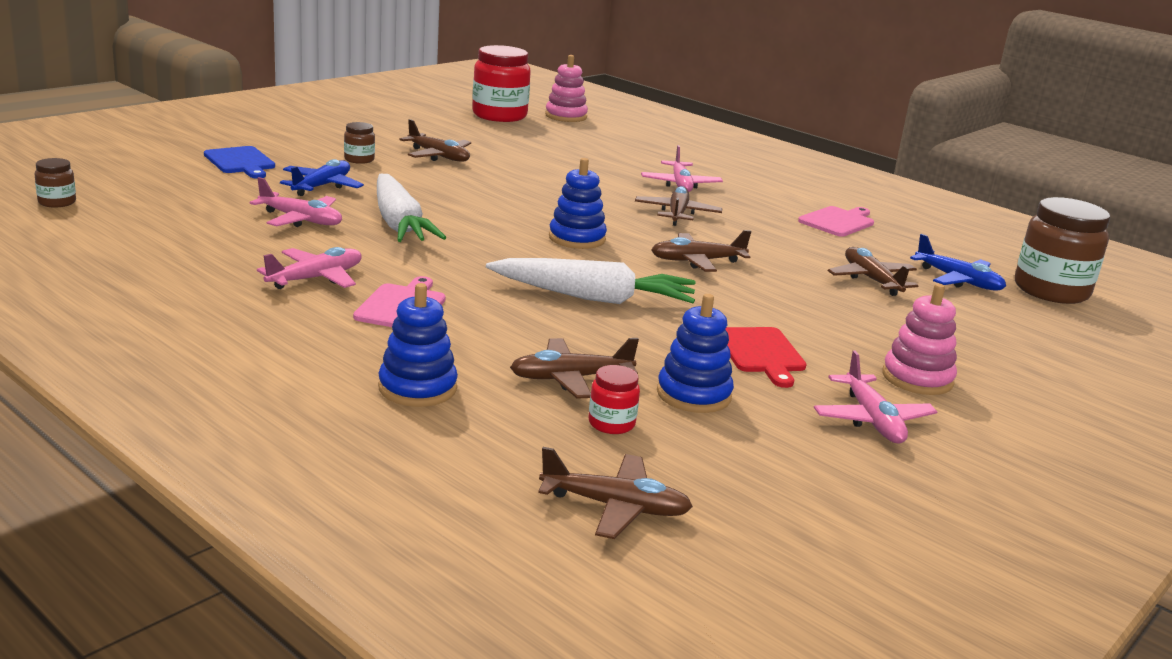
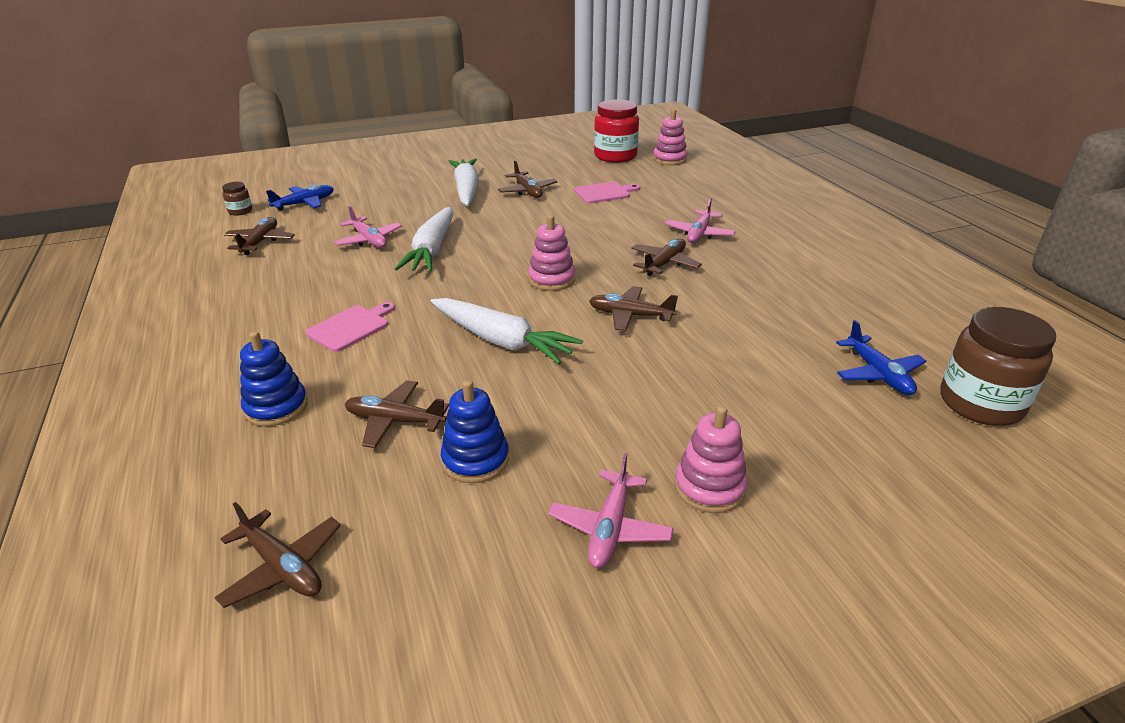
camera: 30 degrees right, 10 degrees up
blue cutting board [204,146,275,179] -> none
pink plane [257,247,362,289] -> none
blue plane [280,159,364,196] -> blue plane moved to [266,184,334,211]
brown jar [344,122,375,164] -> white carrot [448,158,479,206]
blue stacking toy [549,158,607,249] -> pink stacking toy [528,215,575,291]
red jar [588,365,640,434] -> none
red cutting board [725,327,807,388] -> none
pink cutting board [798,206,874,237] -> pink cutting board moved to [574,182,640,204]
brown plane [828,247,919,296] -> brown plane moved to [224,217,295,255]

